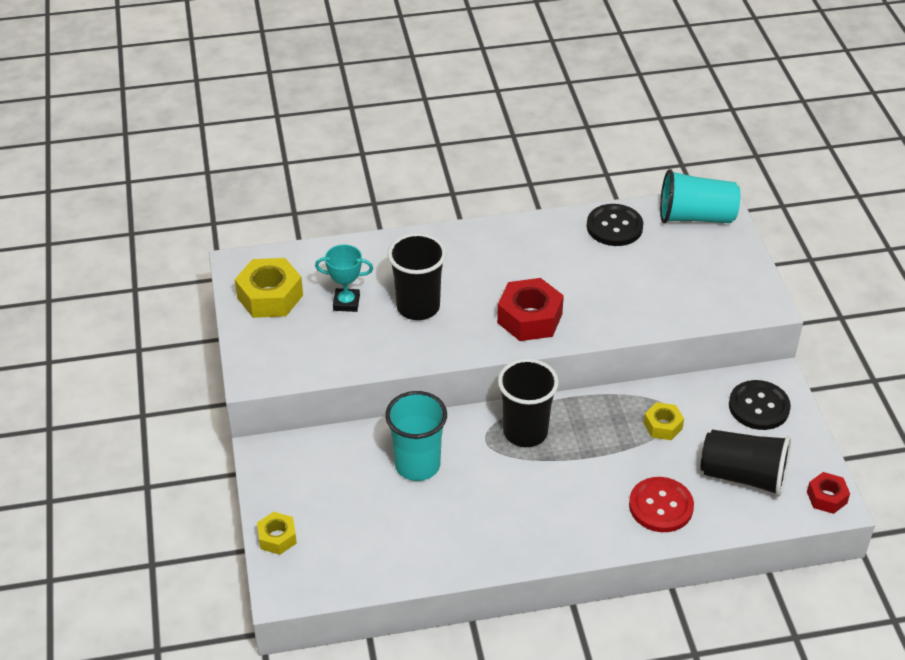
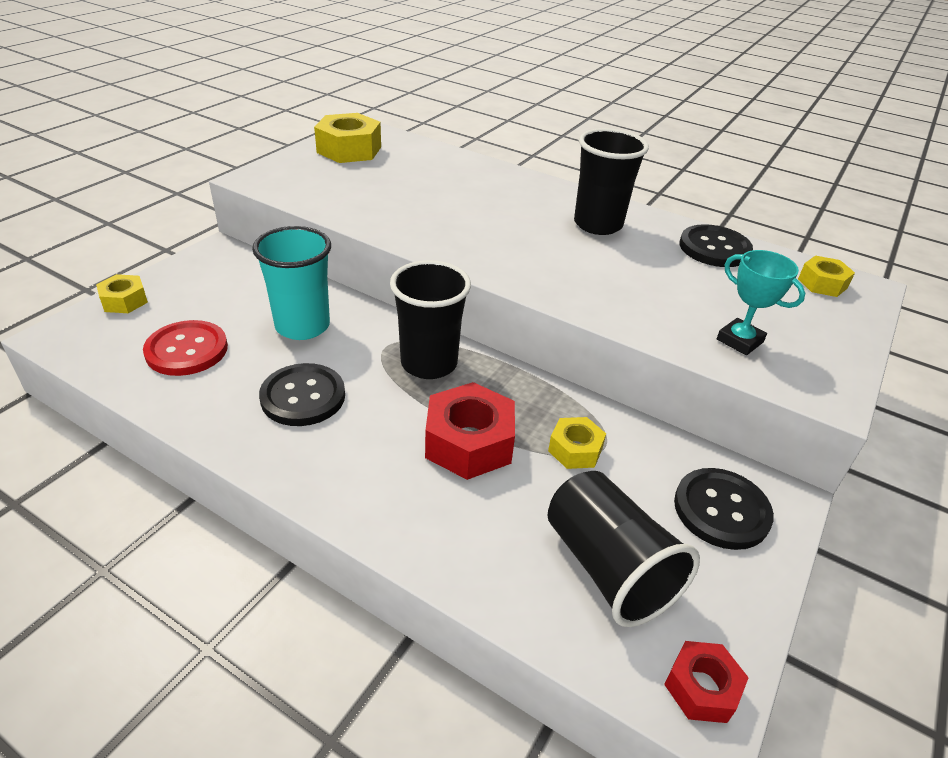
camera: 40 degrees right, 5 degrees down
turquoise trophy [315,245,373,312] -> turquoise trophy moved to [717,250,806,355]
black cup [388,233,446,320] -> black cup moved to [574,128,649,235]
red nut [497,278,564,341] -> red nut moved to [425,382,515,480]
red button [629,477,694,532] -> red button moved to [143,320,228,376]
turquoise cup [660,169,740,223] -> yellow nut [798,256,855,297]
none -> black button [259,363,345,426]

